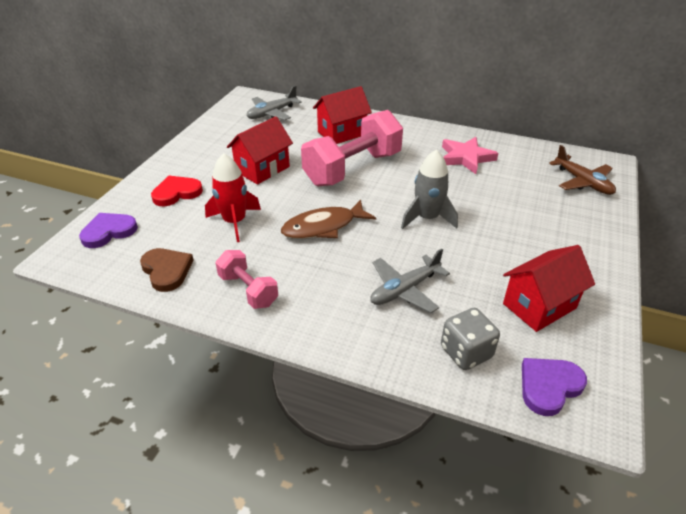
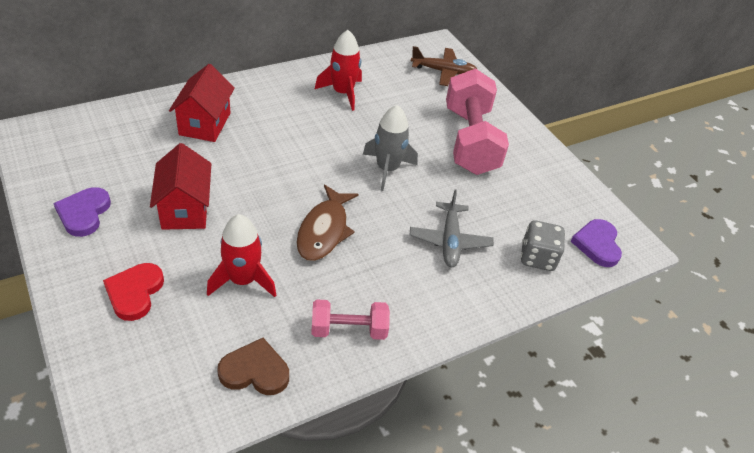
camera: 55 degrees left, 5 degrees up
purple heart [79,213,138,248] -> purple heart moved to [53,187,111,237]
grey plane [247,86,302,120] -> none
pink dumbbell [301,110,403,186] -> pink dumbbell moved to [446,68,509,175]
pink star [442,137,498,174] -> red rocket [315,30,362,111]
red house [503,245,595,332] -> none

